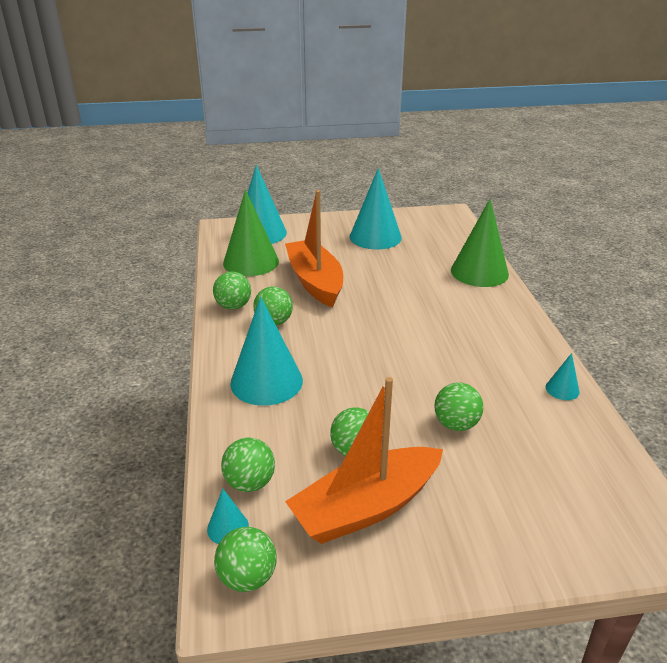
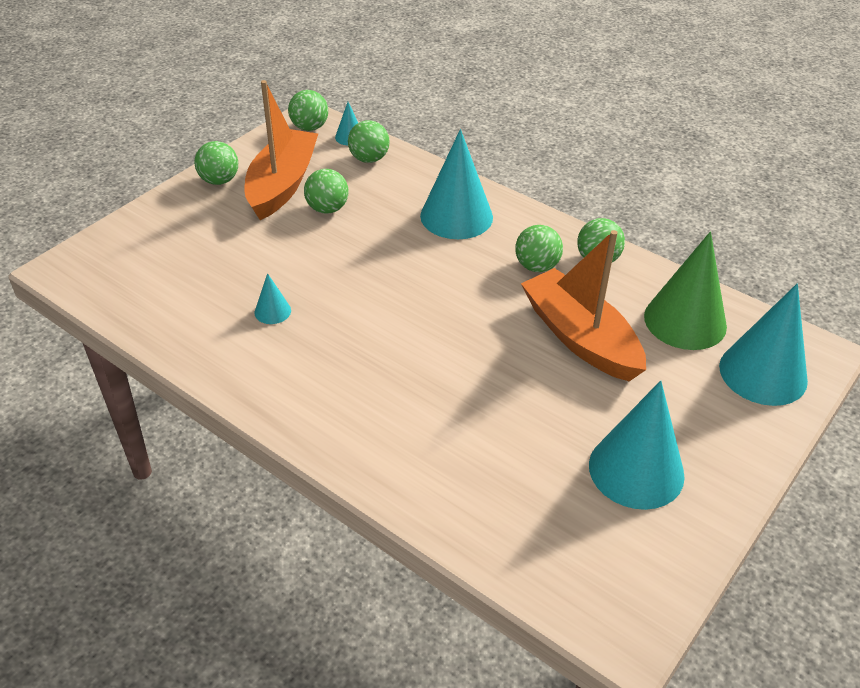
camera: 135 degrees right, 10 degrees up
orange boat [285,190,343,307] -> orange boat turned 150 degrees counterclockwise [521,230,646,381]
green ball [434,382,484,431] -> green ball moved to [194,141,238,185]
green cone [451,199,509,287] -> none
turquoise cone [546,353,580,400] -> turquoise cone moved to [255,273,291,324]

